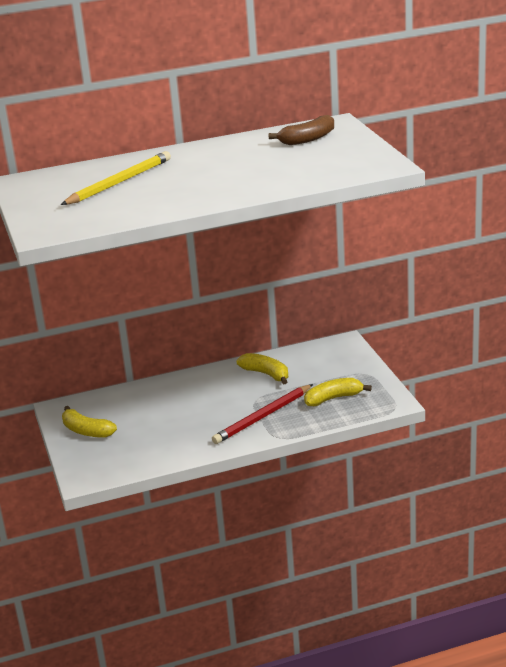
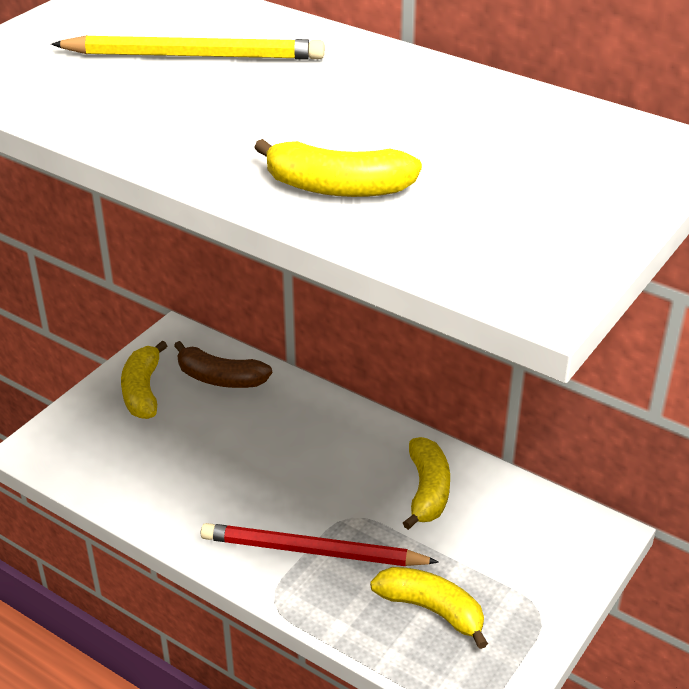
camera: 50 degrees right, 10 degrees up
brown banana [269,115,334,145] -> brown banana moved to [174,341,272,388]
none -> yellow banana [254,139,422,197]

